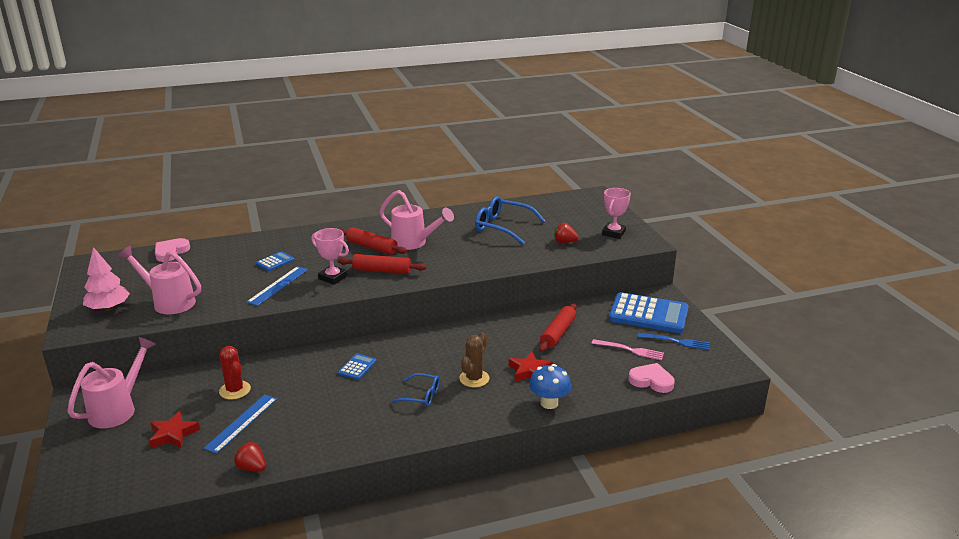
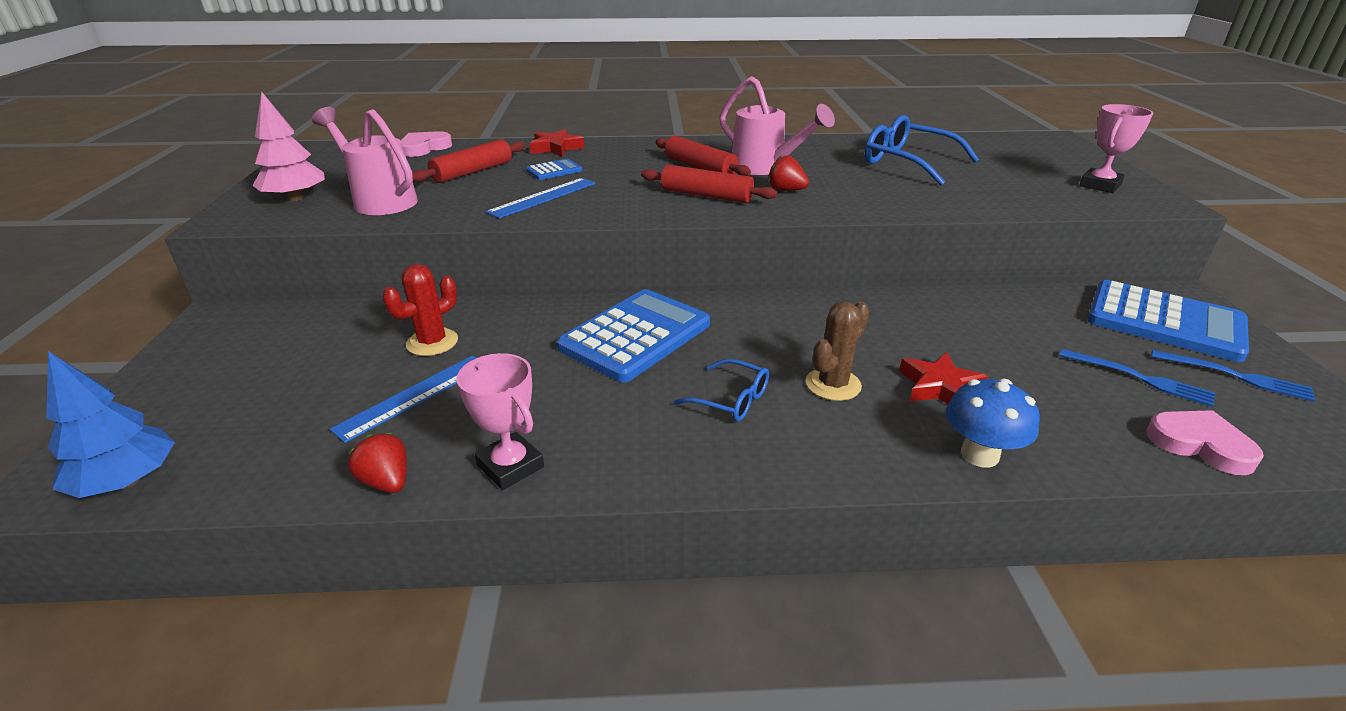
camera: 15 degrees right, 5 degrees up
pink watering can [67,337,156,429] -> none
red star [149,411,200,449] -> red star moved to [530,129,584,157]
red cactus [219,346,251,400] -> red cactus turned 60 degrees clockwise [382,264,458,356]
pink trophy [311,228,349,285] -> pink trophy moved to [456,353,544,490]
blue calculator [338,353,377,380] -> blue calculator [557,289,710,383], size x2.23
red rolling pin [539,303,577,352] -> red rolling pin moved to [412,139,525,183]
red strawberry [554,223,579,243] -> red strawberry moved to [768,155,809,191]
pink fork [592,339,664,360] -> blue fork [1059,349,1215,407]
none -> blue tree [46,351,175,498]

